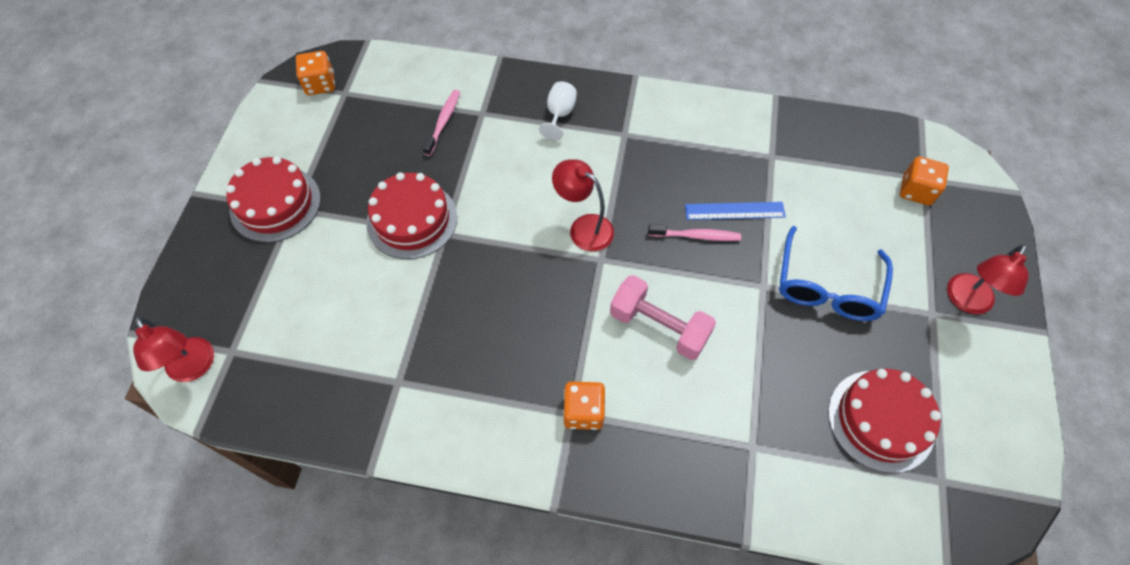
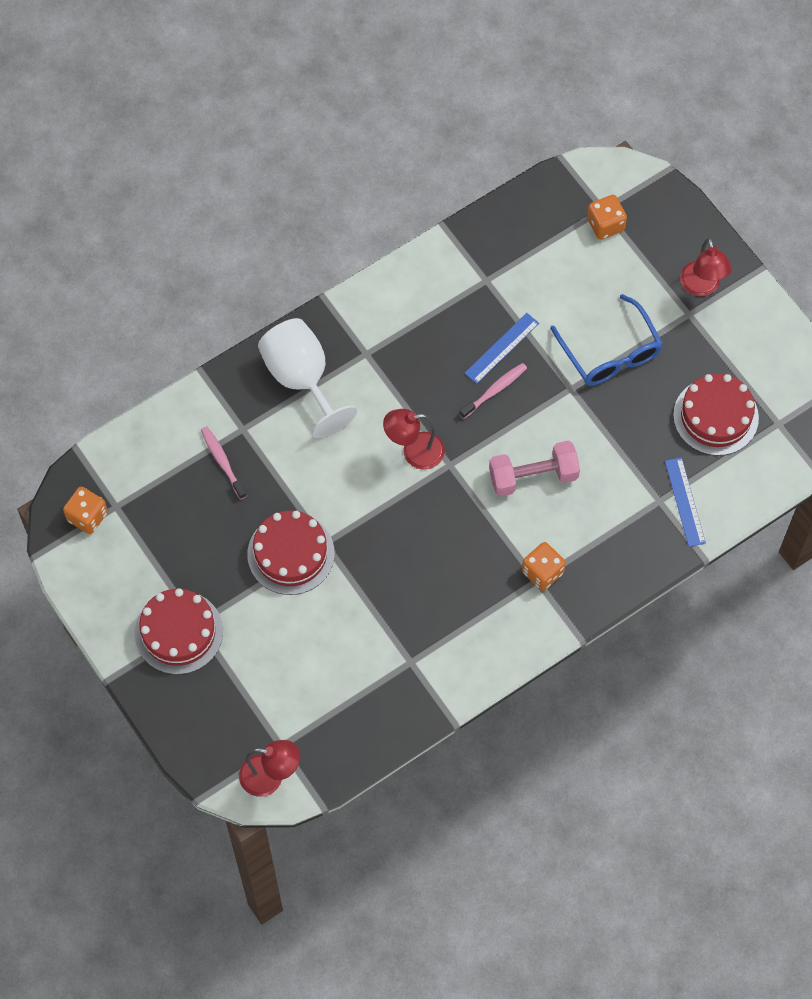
camera: 45 degrees left, 5 degrees up
white goblet [539,81,577,140] -> white goblet [258,318,357,438], size x2.04
none -> blue ruler [665,457,706,547]

